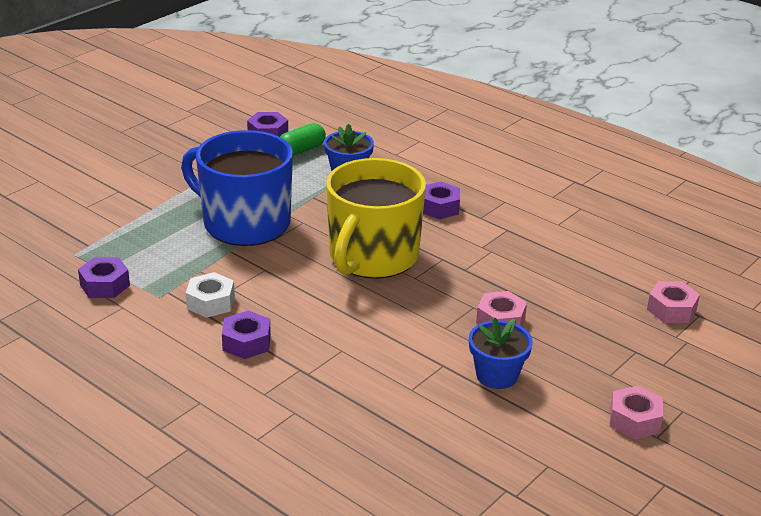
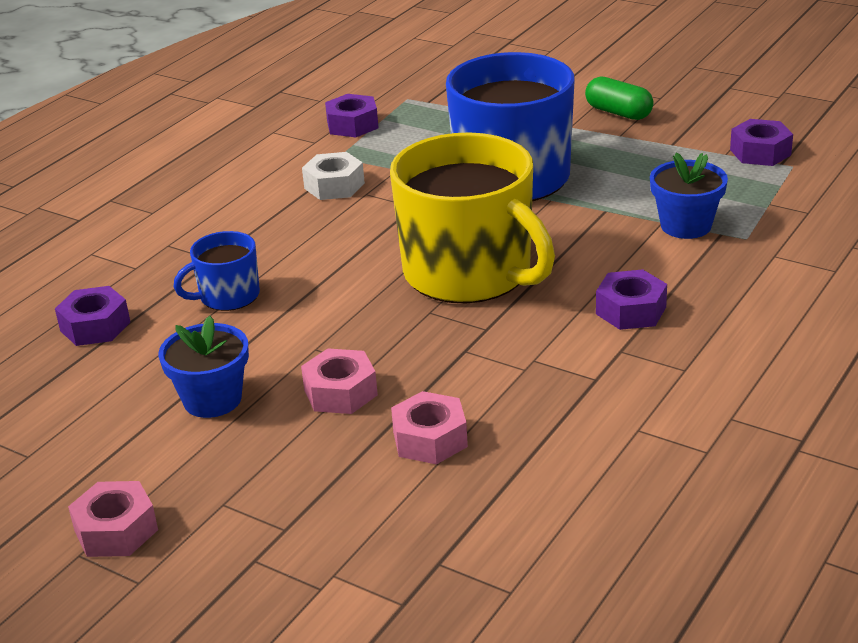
camera: 85 degrees right, 0 degrees up
purple nut [222,310,271,359] -> purple nut moved to [55,286,130,346]
green capsule [280,123,326,156] -> green capsule moved to [585,76,653,120]
yellow mug [326,158,426,279] -> yellow mug turned 150 degrees counterclockwise [390,132,555,303]
pink nut [647,281,700,323] -> pink nut moved to [391,391,468,465]
none -> blue mug [174,231,260,311]

